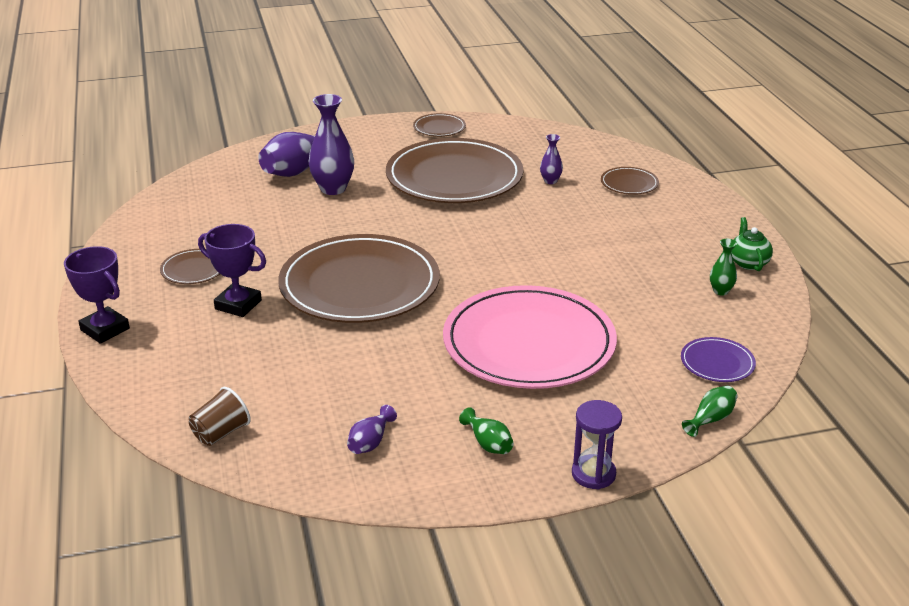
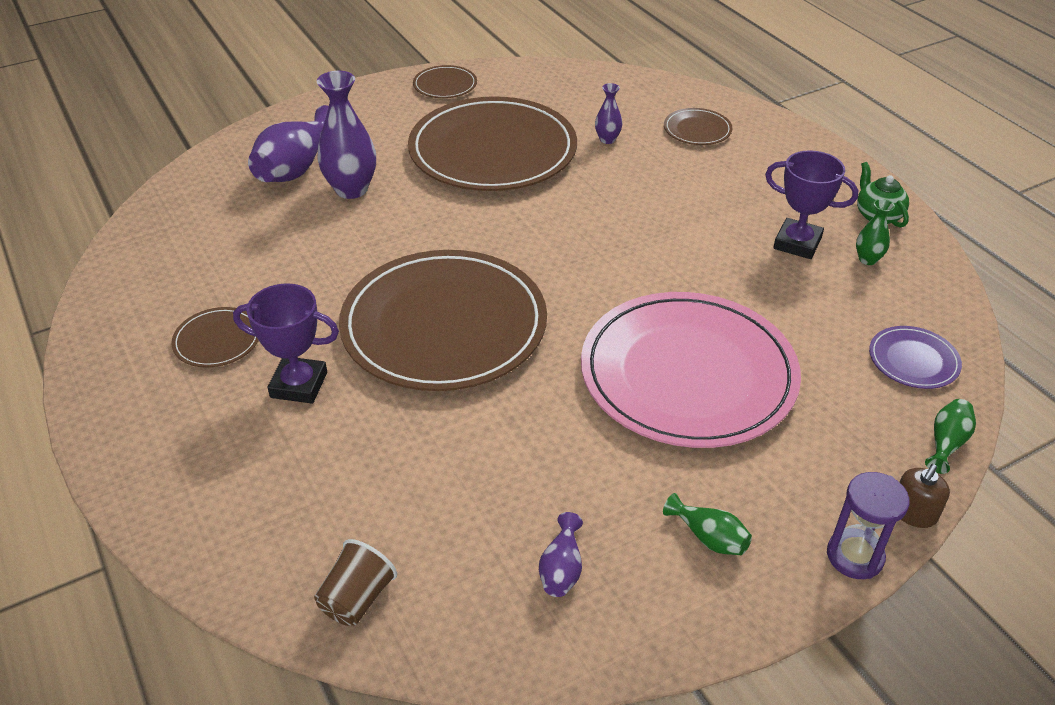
camera: 15 degrees left, 10 degrees up
purple trophy [64,246,130,344] -> purple trophy moved to [765,150,858,259]
none -> brown soap dispenser [900,464,950,528]

